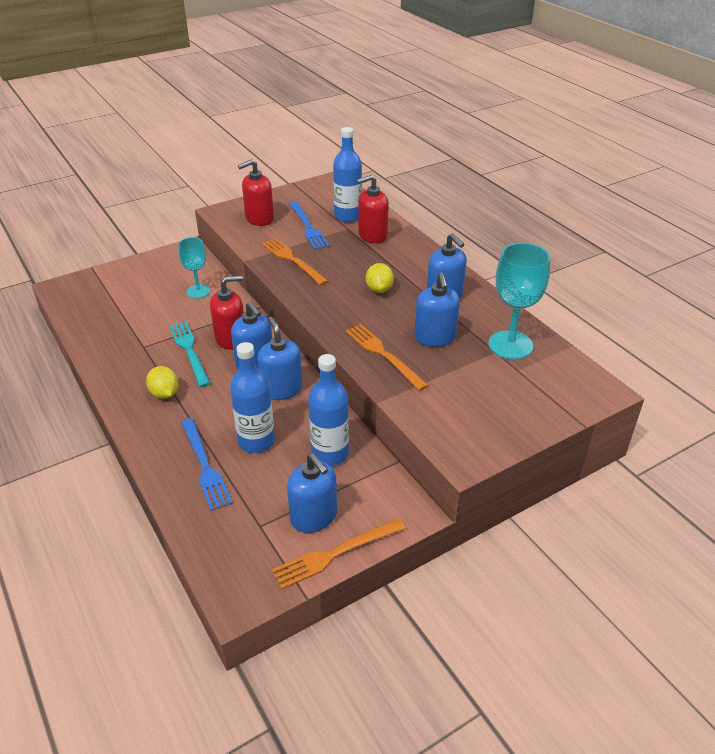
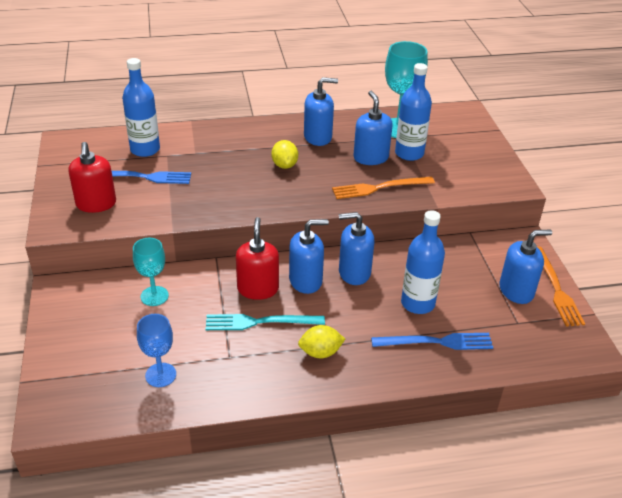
camera: 70 degrees left, 0 degrees up
orange fork [261,238,328,285] -> none
blue bottle [308,354,349,466] -> blue bottle moved to [395,63,432,161]
red soap dispenser [357,175,389,243] -> none
yellow lemon [366,263,394,293] -> yellow lemon turned 60 degrees clockwise [271,140,298,169]
blue soap dispenser [415,273,460,347] -> blue soap dispenser turned 120 degrees counterclockwise [353,91,393,165]
none -> blue goblet [137,314,176,387]

